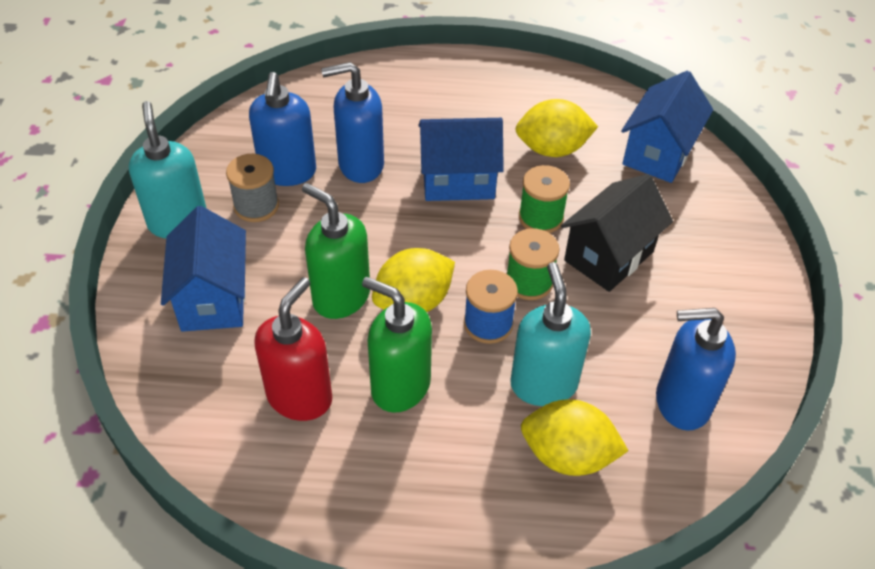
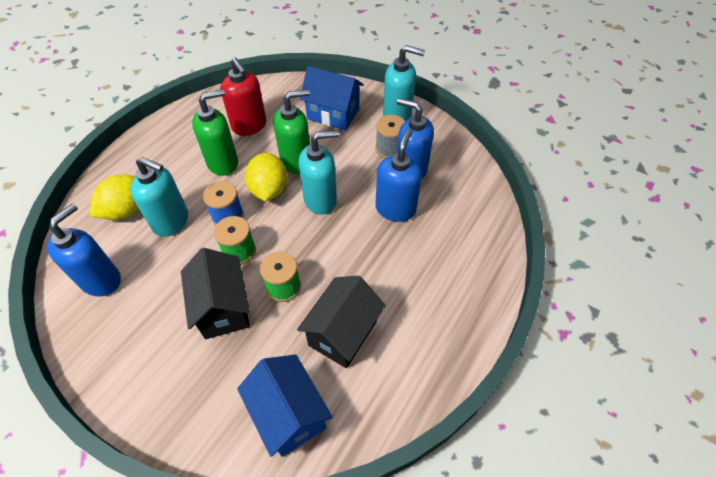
camera: 120 degrees right, 5 degrees up
blue house [419,118,504,201] -> none
yellow lemon [515,99,598,157] -> black house [297,276,386,368]
none -> turquoise soap dispenser [299,130,339,215]

